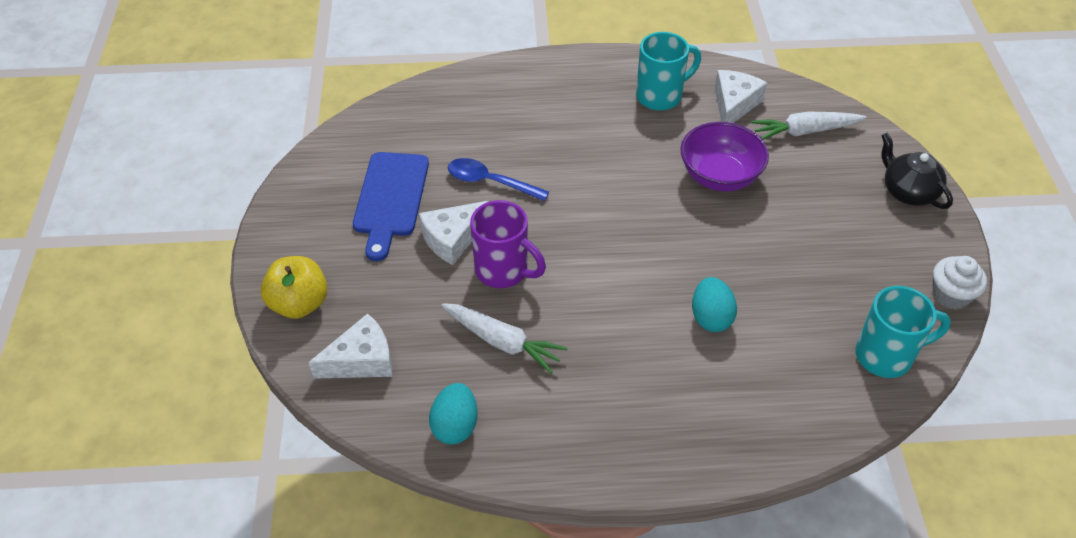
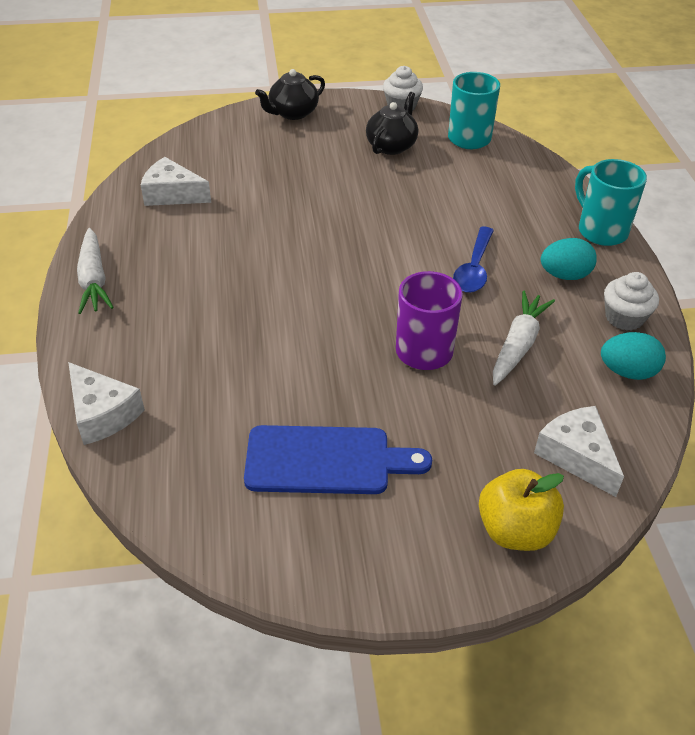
camera: 95 degrees left, 5 degrees down
white cheese [419,201,489,265] -> white cheese moved to [68,362,145,445]
blue spoon [448,158,549,201] -> blue spoon moved to [453,227,494,293]
turquoise mug [636,32,701,111] -> turquoise mug moved to [575,159,647,246]
purple bowl [680,122,769,191] -> none
turquoise egg [692,277,737,332] -> turquoise egg moved to [541,238,597,280]
white carrot [751,112,866,140] -> white carrot moved to [77,228,114,314]
none -> black teapot [366,92,418,155]
none -> white cupcake [604,272,659,331]

